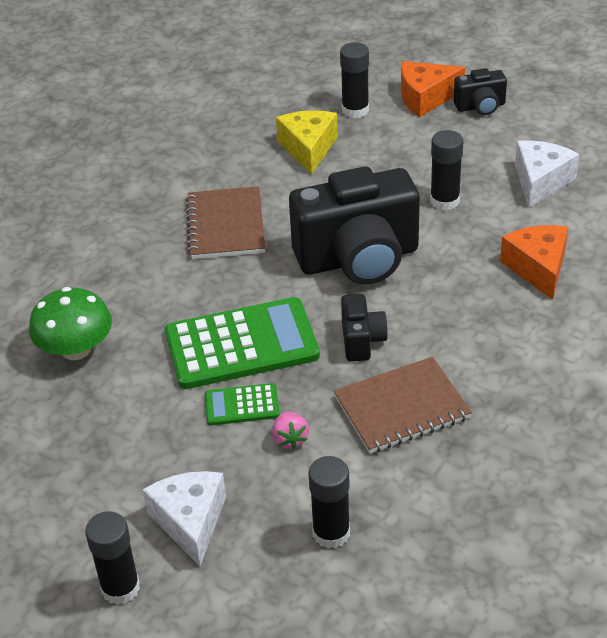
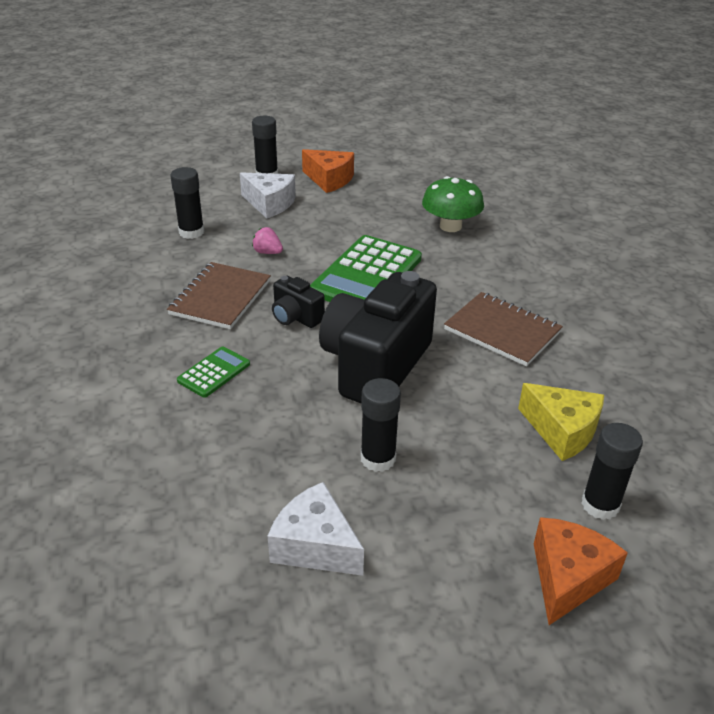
camera: 130 degrees right, 5 degrees down
green calculator [205,383,280,426] -> green calculator moved to [177,346,250,398]
black camera [454,68,507,115] -> none
orange cheese [500,225,568,300] -> orange cheese moved to [302,149,354,193]
white cheese [515,140,579,208] -> white cheese turned 150 degrees clockwise [268,482,364,576]

